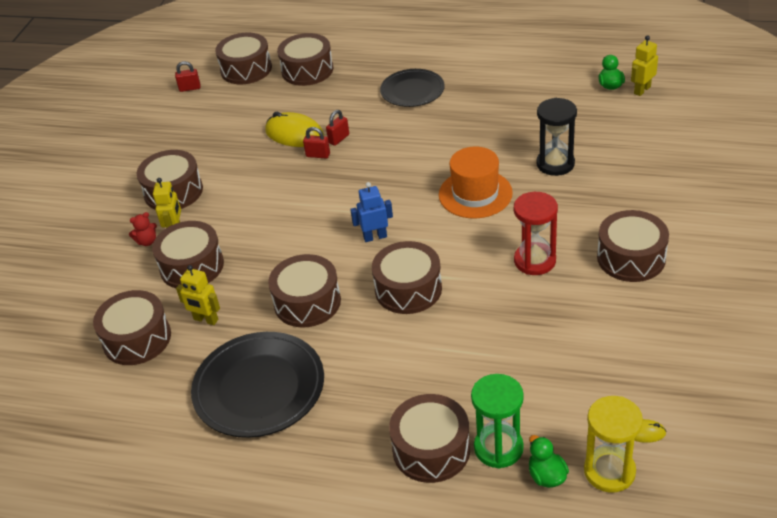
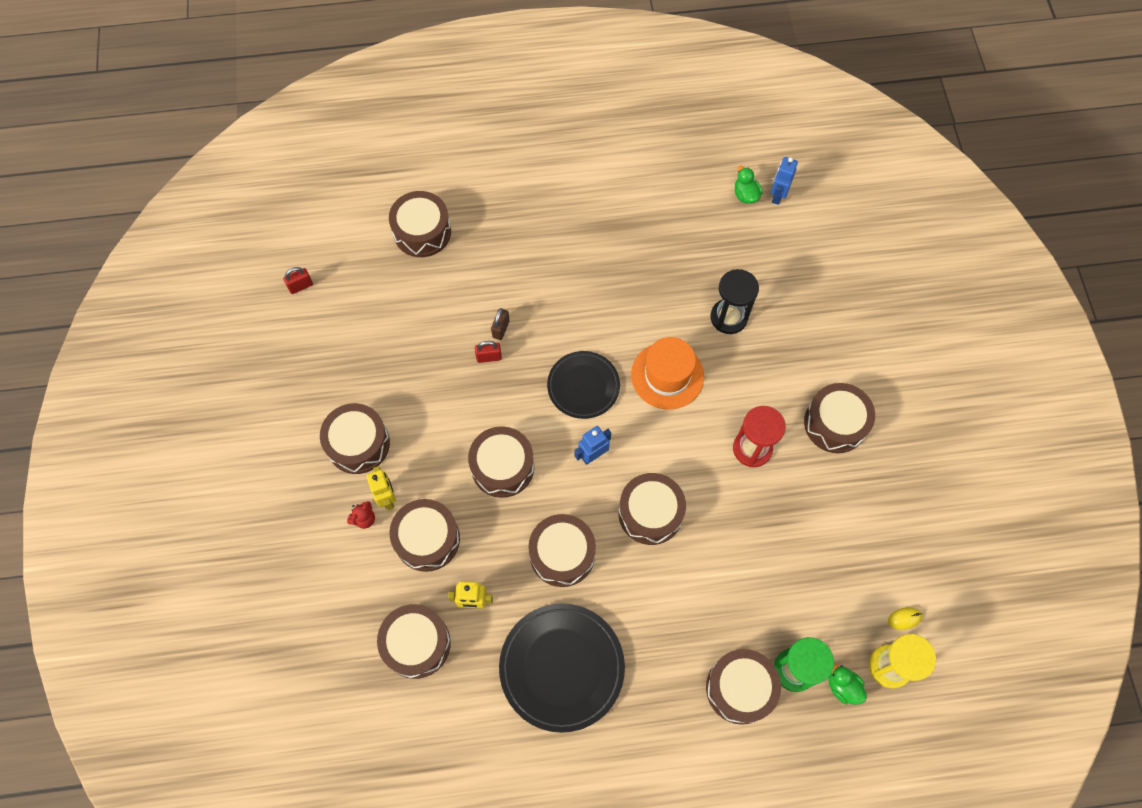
camera: 25 degrees left, 25 degrees up
brown drum [215,33,272,84] -> brown drum moved to [468,426,534,498]
yellow mouse [265,112,324,147] -> none
red padlock [326,110,349,146] -> brown padlock [491,308,510,340]
black plate [380,69,445,107] -> black plate moved to [547,351,620,419]
yellow robot [631,36,658,96] -> blue robot [771,157,798,205]

